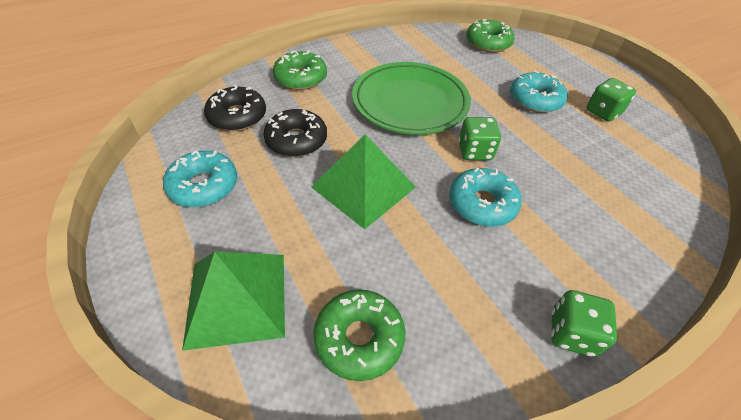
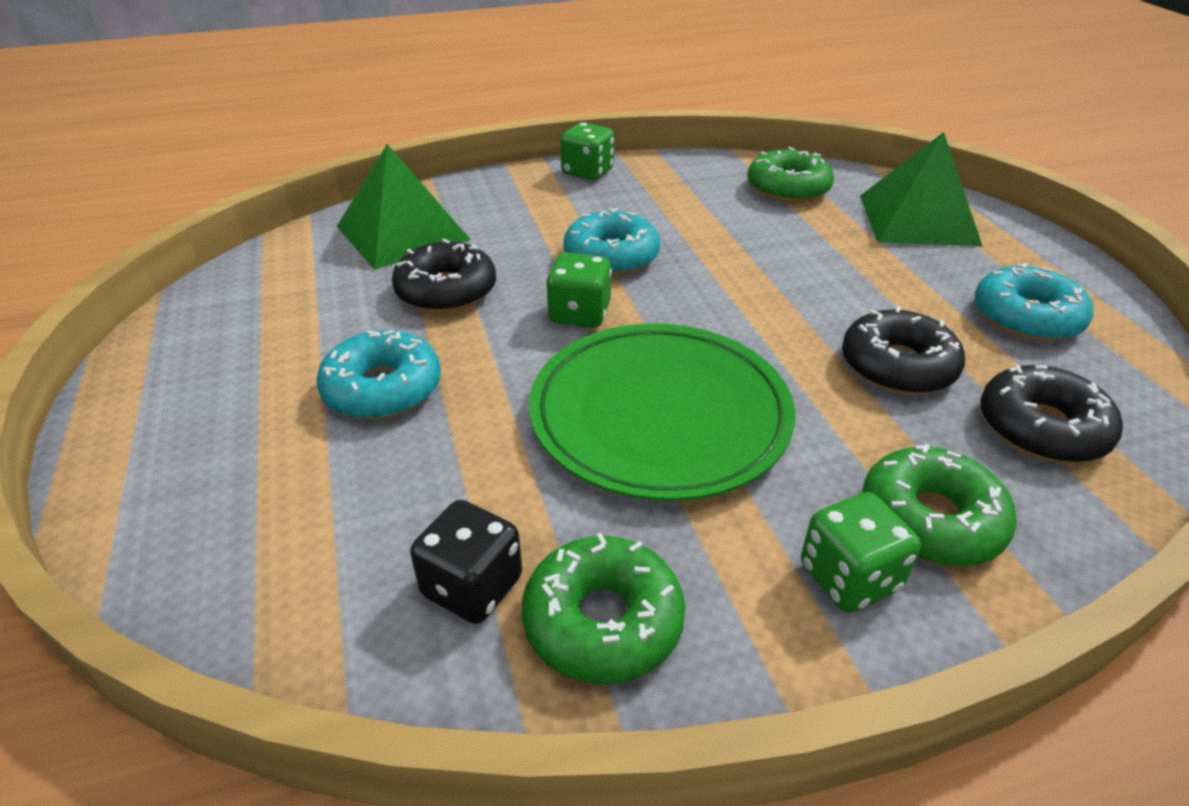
camera: 165 degrees left, 10 degrees down
green pyramid [311,134,416,229] -> green pyramid moved to [337,144,471,270]
green donut [466,19,514,52] -> green donut moved to [522,533,685,684]
green dice [586,78,636,122] -> green dice moved to [801,492,921,613]
none -> black donut [392,239,496,313]
none -> black dice [410,500,522,624]

